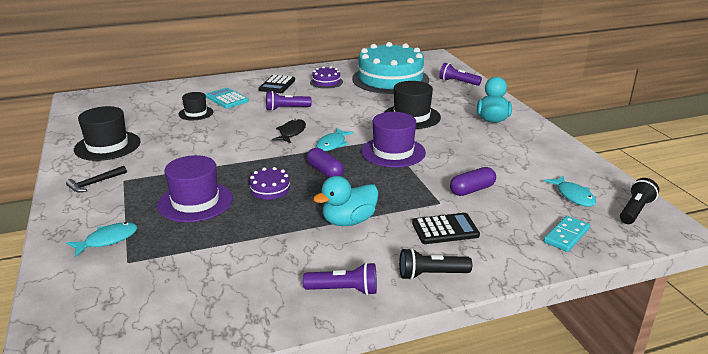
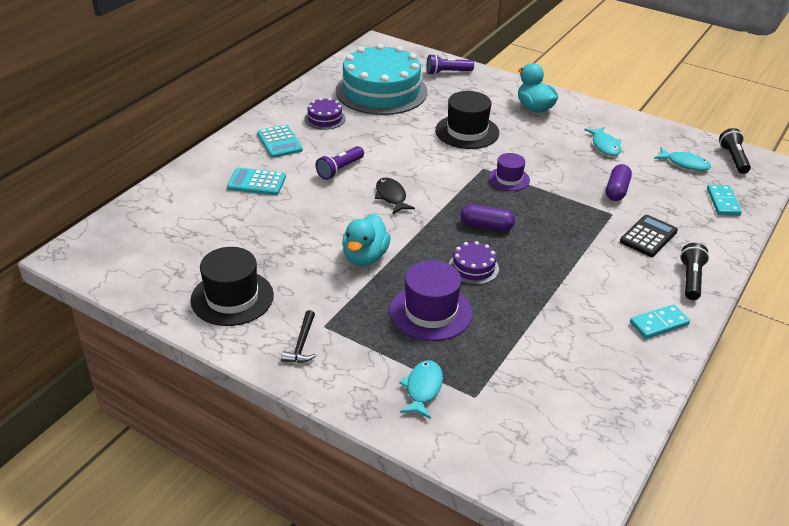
camera: 40 degrees left, 10 degrees up
black hat [178,92,214,120] -> none
black calculator [258,75,295,93] -> turquoise calculator [257,125,303,158]
purple flashlight [303,262,377,295] -> turquoise domino [630,304,690,339]
turquoise duck [313,176,378,226] -> turquoise duck moved to [342,214,391,266]
turquoise fish [316,128,354,151] -> turquoise fish moved to [584,127,621,156]
purple hat [361,112,426,168] -> purple hat [488,153,530,191], size x0.60
black flashlight [399,248,472,280] -> black flashlight turned 150 degrees clockwise [680,243,709,300]

